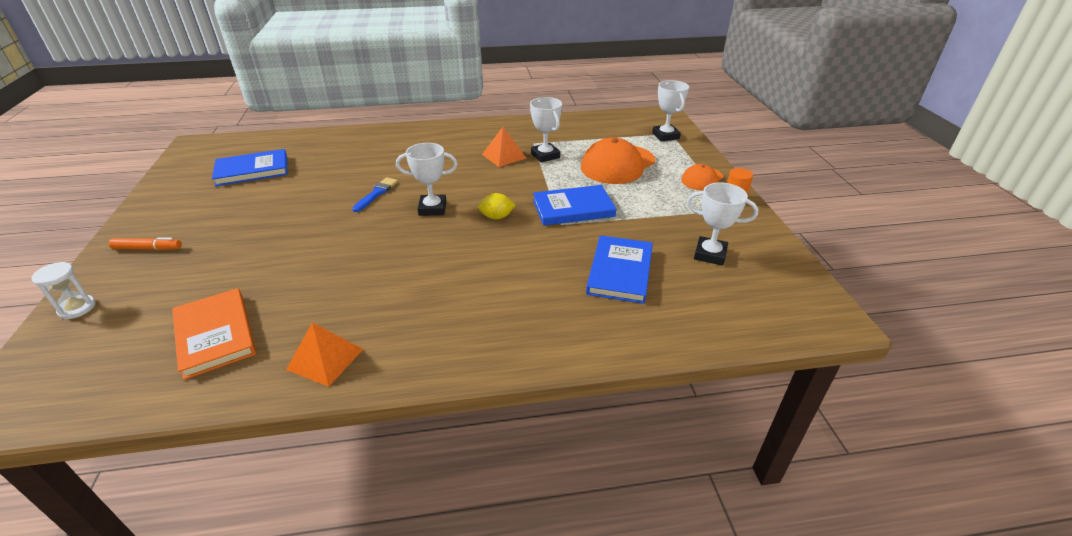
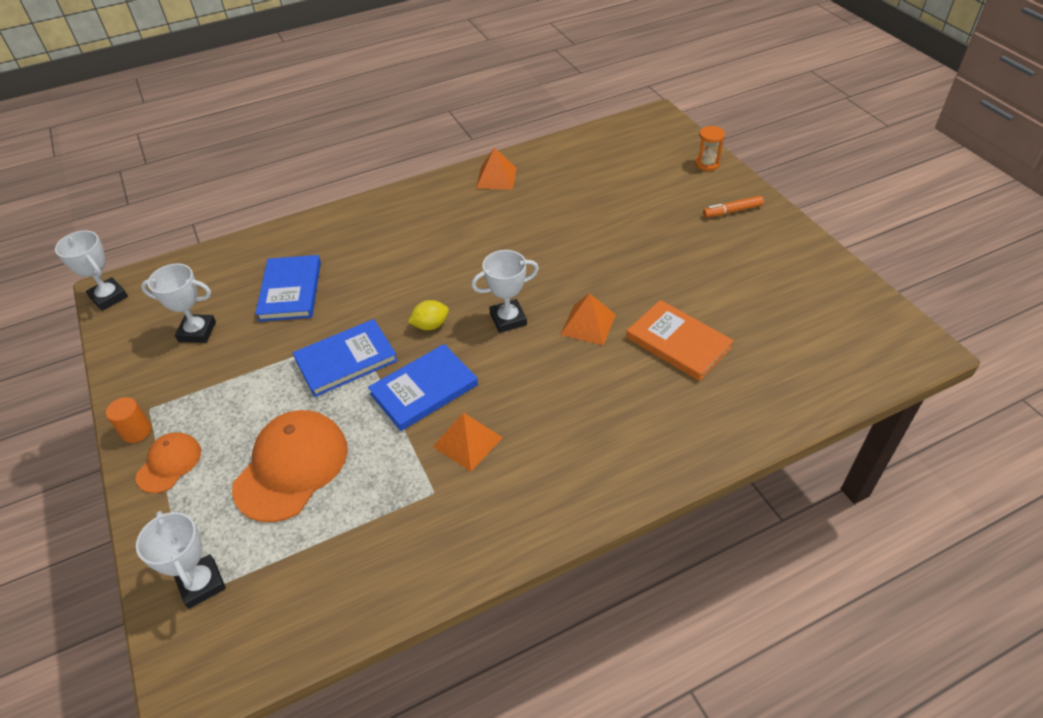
camera: 165 degrees right, 10 degrees up
white hourglass [31,262,96,319] -> orange hourglass [695,126,725,171]
orange book [172,288,256,380] -> orange book moved to [626,300,734,381]
blue book [212,149,287,186] -> blue book moved to [368,344,478,431]
blue brush [352,177,398,212] -> orange pyramid [560,293,616,345]
white trophy [530,97,562,163] -> white trophy moved to [55,231,128,311]

